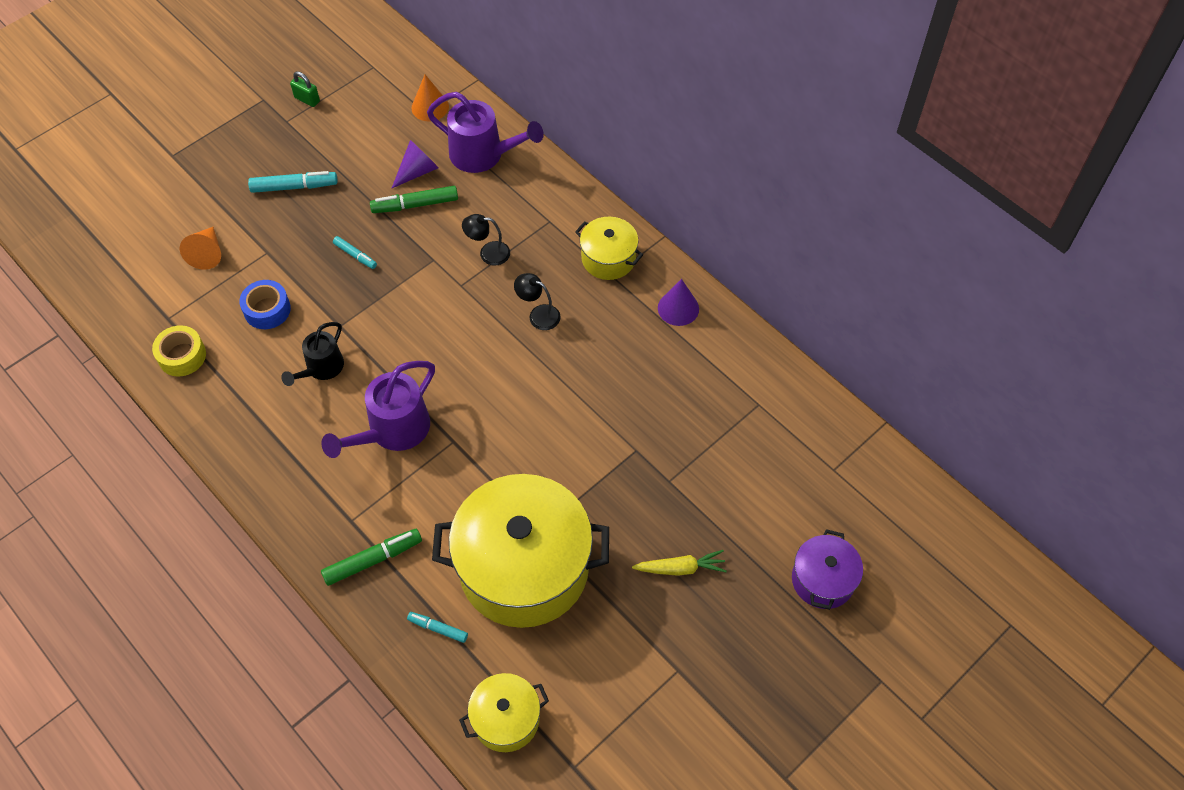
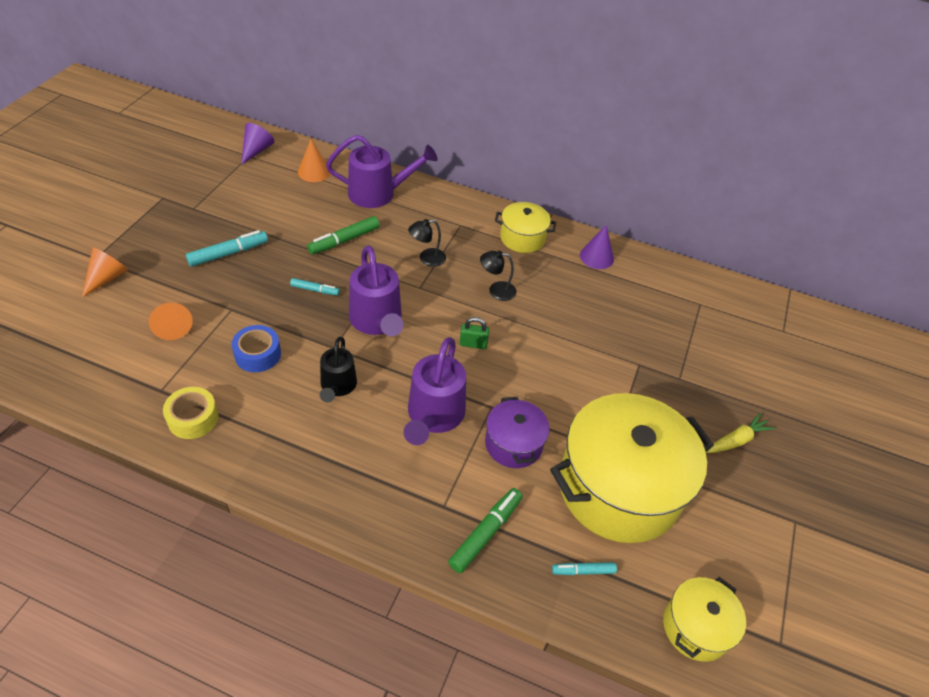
camera: 30 degrees left, 10 degrees down
green padlock [290,71,320,107] -> green padlock moved to [460,317,490,349]
purple cone [392,140,439,188] -> purple cone moved to [241,123,275,165]
purple pot [792,529,863,610] -> purple pot moved to [485,397,550,468]
none -> orange cone [82,247,128,297]
none -> purple watering can [349,245,403,336]

